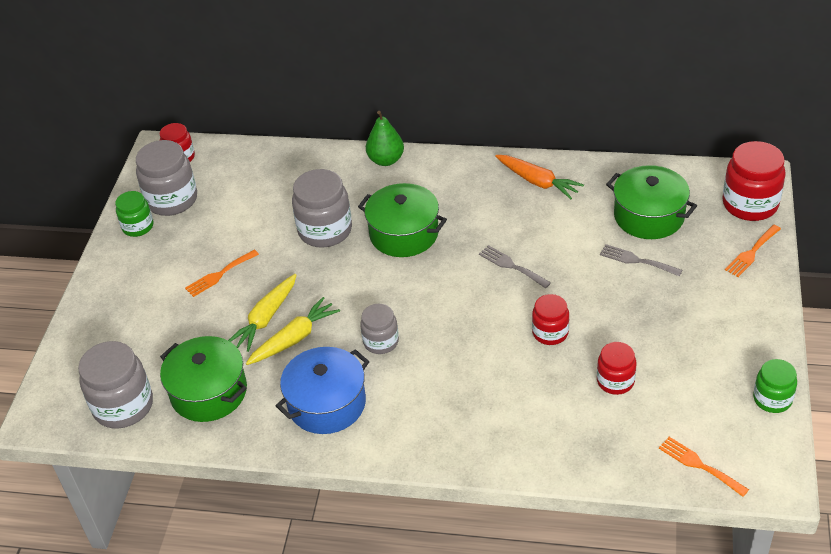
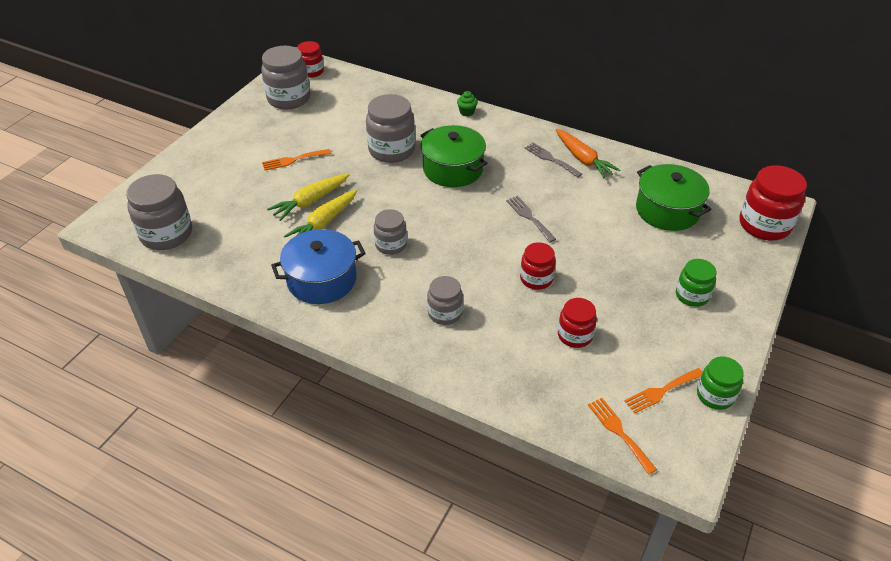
camera: 15 degrees right, 0 degrees up
green jar [115,191,153,237] -> green jar moved to [676,259,716,307]
green pot [160,336,247,422] -> none
yellow carrot [246,297,340,365] -> yellow carrot turned 150 degrees clockwise [284,190,357,238]
green pear [366,111,404,166] -> green cupcake [457,91,478,117]
grey fork [600,244,683,277] -> grey fork moved to [525,143,582,178]
orange fork [725,225,781,277] -> orange fork moved to [624,368,703,413]
none -> grey jar [427,276,463,325]

